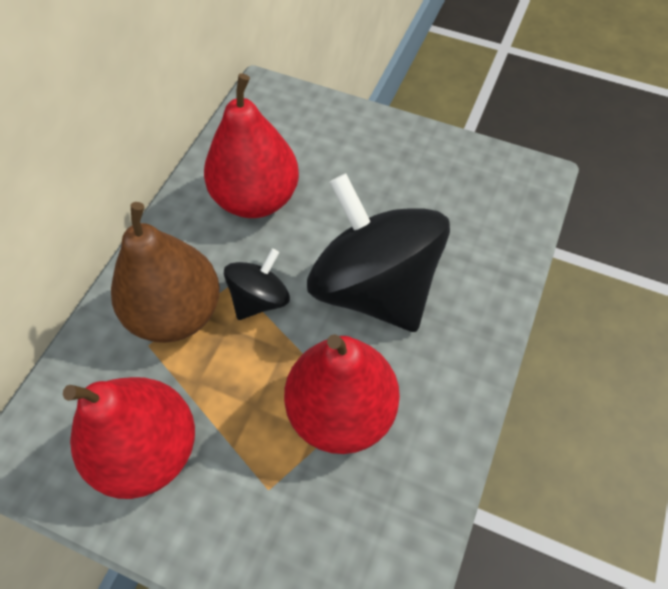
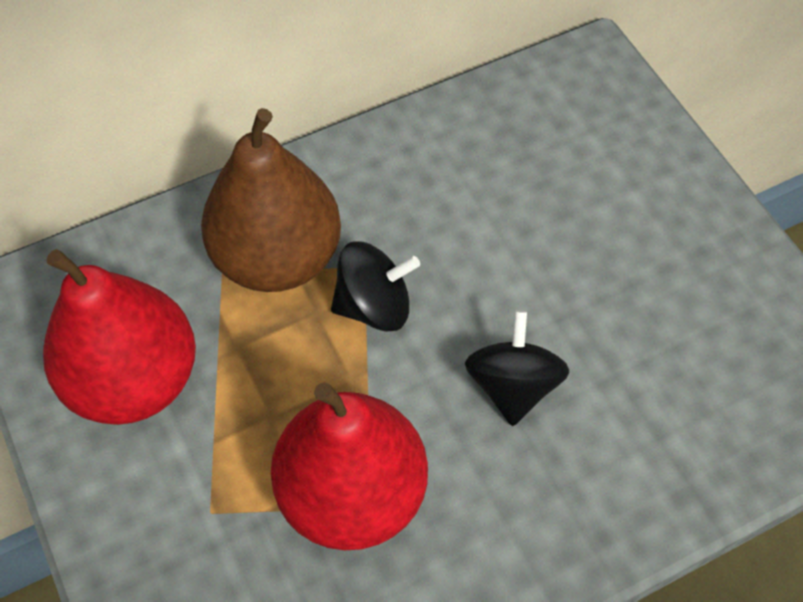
camera: 40 degrees right, 0 degrees up
red pear [204,73,299,218] -> none
black spinning top [307,173,450,332] -> black spinning top [465,310,569,426], size x0.48

